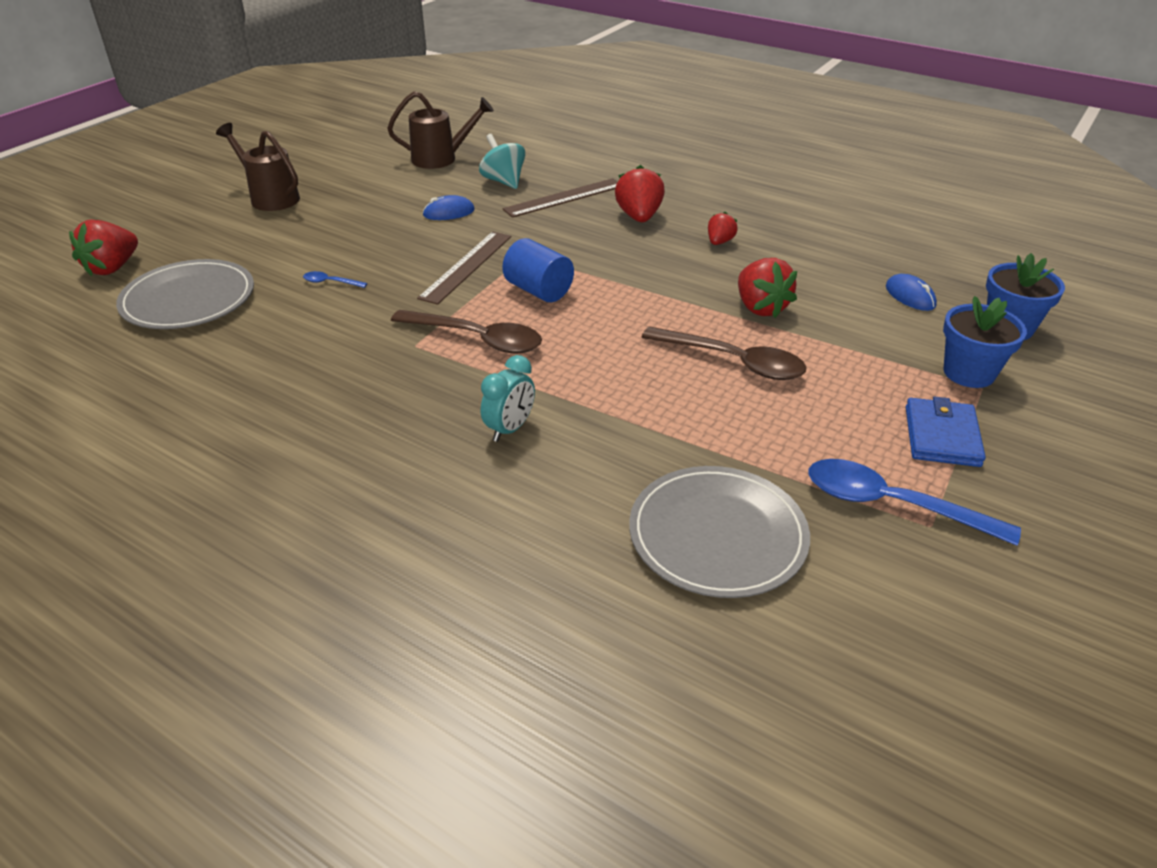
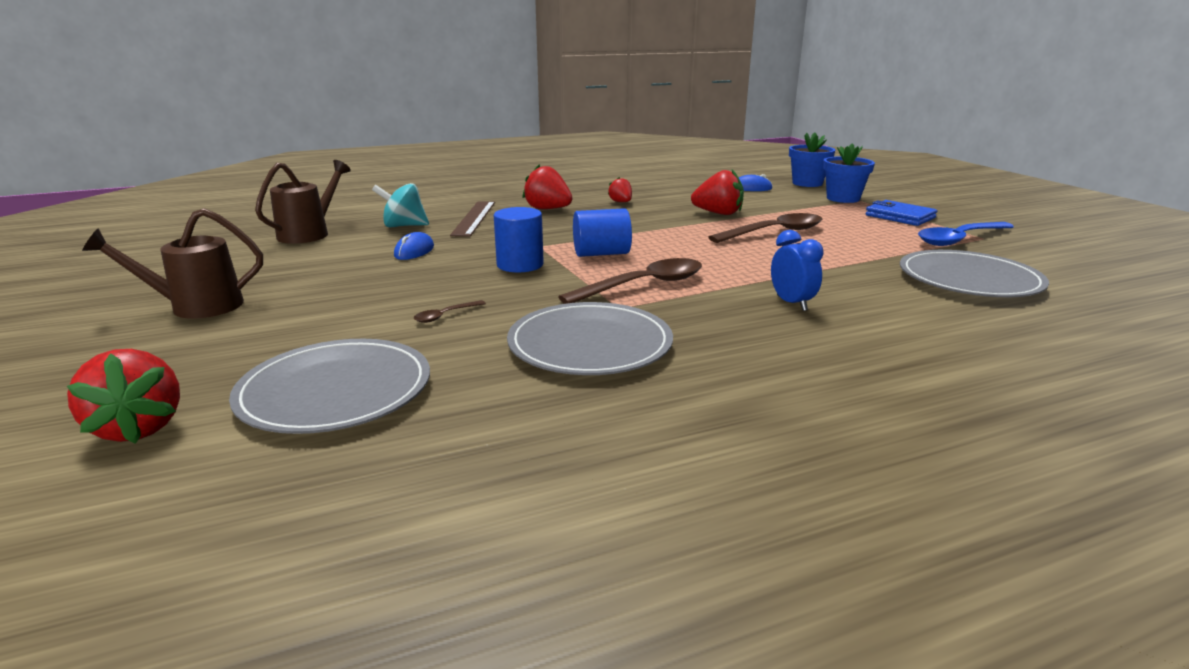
camera: 55 degrees left, 15 degrees down
blue spoon [303,271,368,288] -> brown spoon [414,300,486,323]
brown ruler [417,231,511,305] -> blue cylinder [494,207,544,272]
turquoise clock [481,355,535,442] -> blue clock [771,230,824,311]
none -> grey plate [507,302,673,375]

